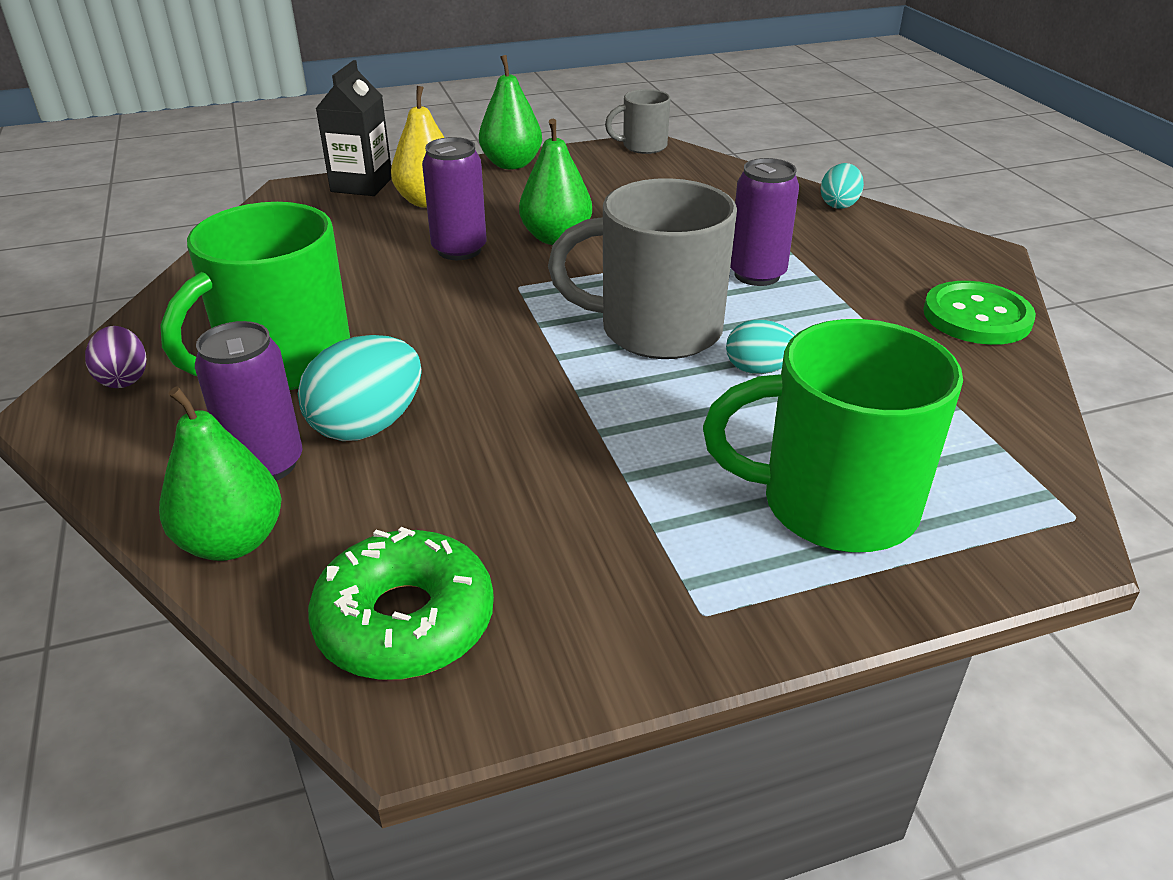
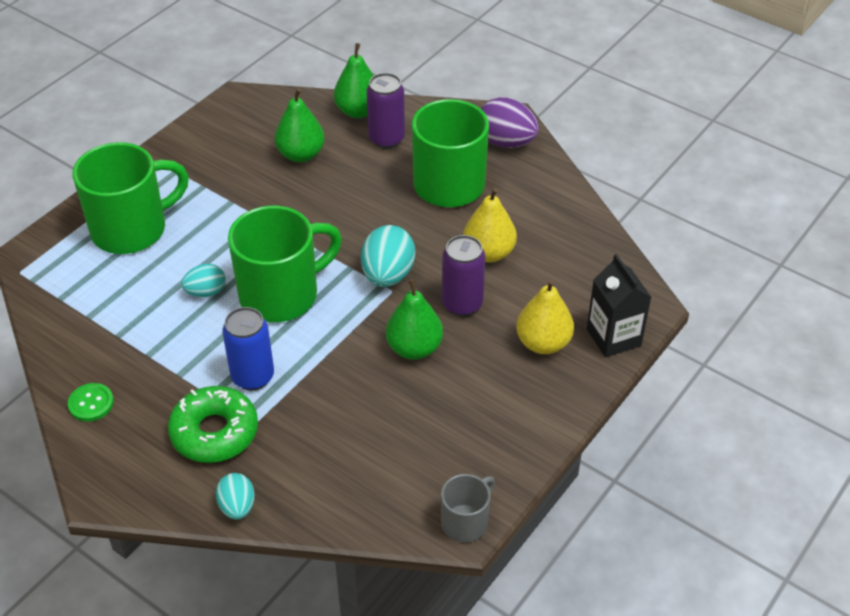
camera: 145 degrees right, 10 degrees up
purple egg [85,326,146,388] -> purple egg [481,97,539,148], size x1.64
turquoise egg [298,335,421,441] -> turquoise egg moved to [361,225,415,287]
green donut [308,527,494,680] -> green donut moved to [168,386,258,463]
green pear [479,55,542,169] -> green pear moved to [275,88,325,162]
grey mug [548,178,737,359] -> green mug [228,205,342,322]
purple can [730,158,799,286] -> blue can [222,307,274,390]
green button [923,281,1036,345] -> green button [68,383,114,422], size x0.60
none -> yellow pear [463,188,517,262]

